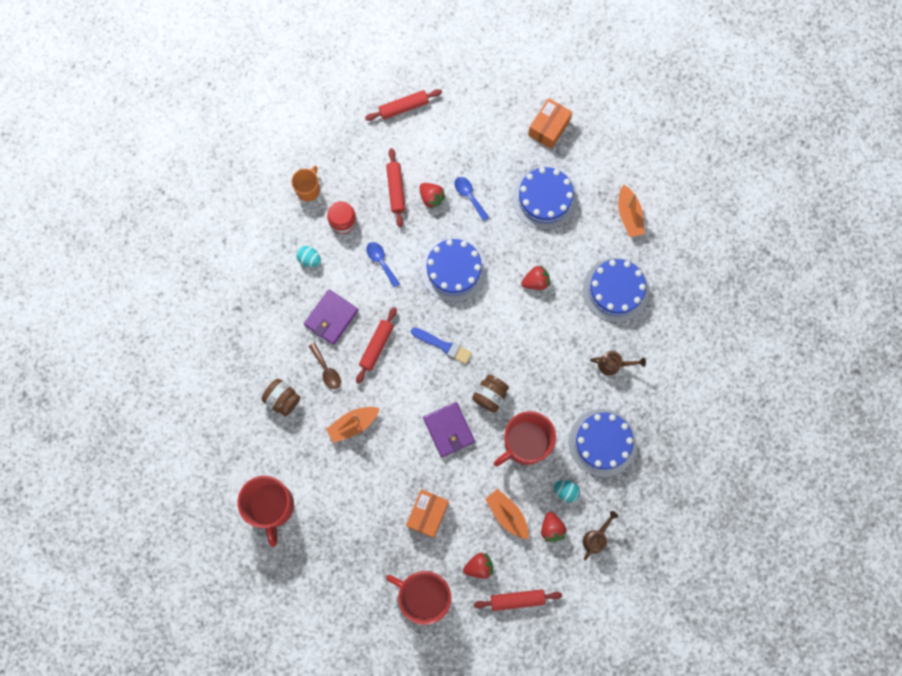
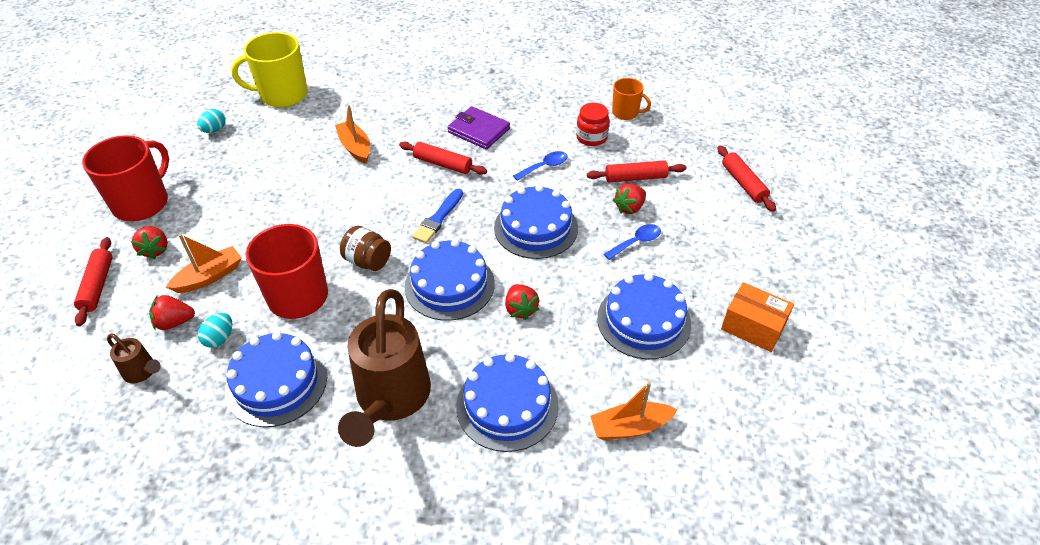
camera: 90 degrees right, 30 degrees down
red mug [237,476,294,547] -> yellow mug [231,32,308,108]
brown jar [262,379,300,416] -> none
turquoise egg [296,246,321,267] -> turquoise egg moved to [197,109,226,133]
brown spoon [309,342,341,389] -> none
orange box [406,489,449,538] -> none
purple wallet [423,402,475,457] -> none
brown watering can [590,351,646,376] -> brown watering can [338,289,431,447], size x2.24
none -> blue cake [404,239,495,321]

